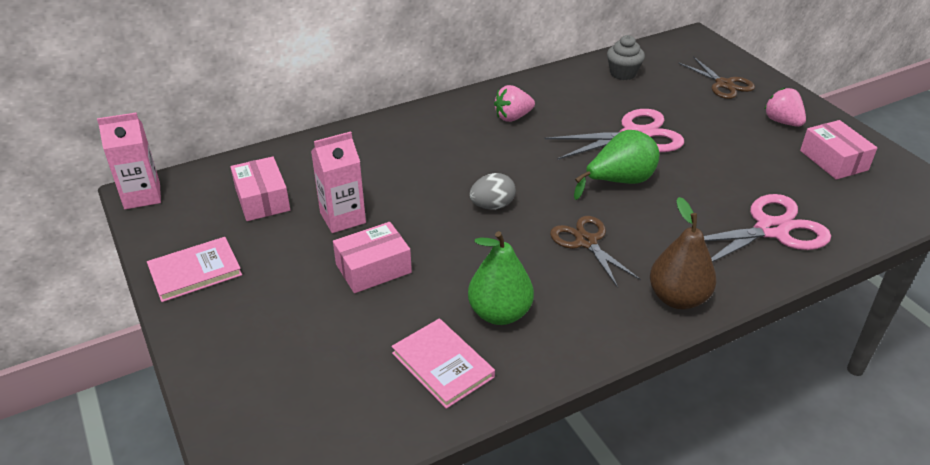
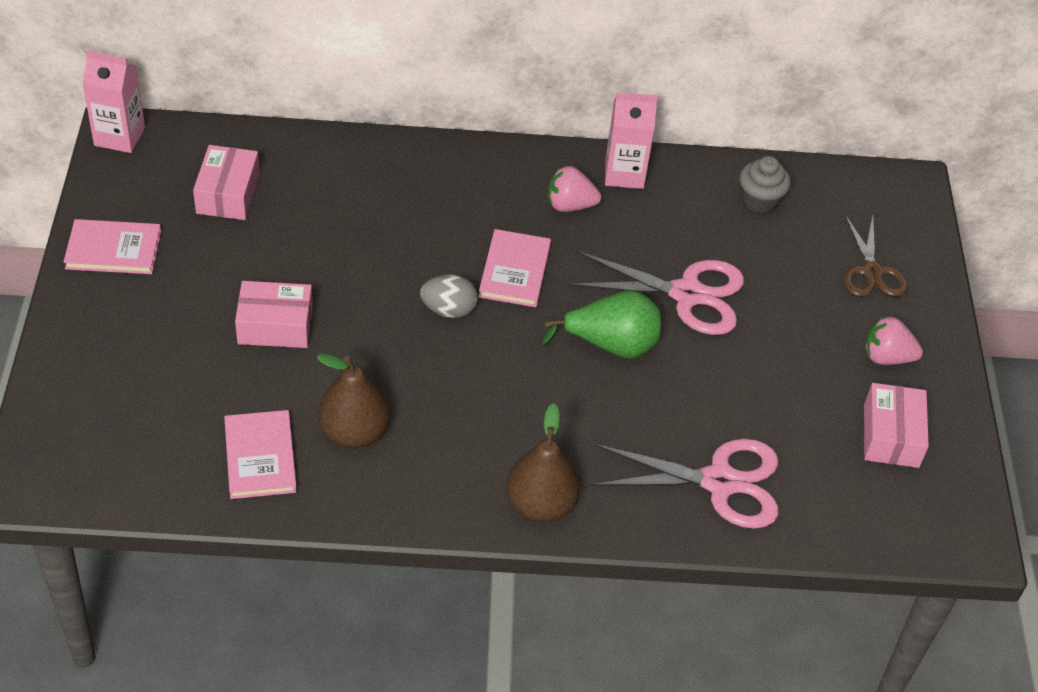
camera: 25 degrees right, 10 degrees up
pink carton [311,131,366,233] -> pink carton moved to [605,92,658,189]
green pear [468,231,534,325] -> brown pear [317,354,390,449]
brown scissors [550,216,641,288] -> none
pink strawberry [765,88,806,127] -> pink strawberry turned 75 degrees counterclockwise [865,317,923,365]
none -> pink book [479,229,551,307]

